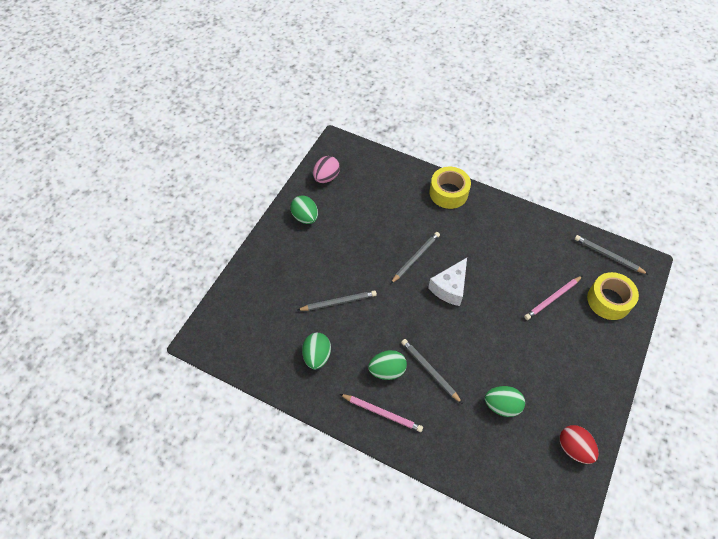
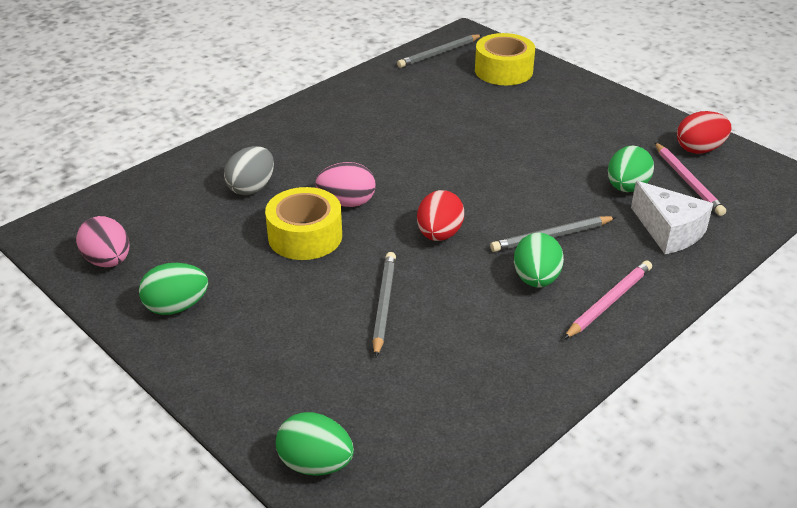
camera: 70 degrees left, 20 degrees down
green egg [302,333,331,369] -> green egg moved to [276,412,354,476]
grey pencil [390,232,440,284] -> pink egg [315,162,376,207]
white cheese [428,258,467,306] -> white cheese moved to [631,181,713,254]
yellow tape [429,167,471,209] -> yellow tape moved to [265,187,342,260]
pink pencil [524,276,582,320] -> pink pencil moved to [654,142,726,216]
none -> grey egg [224,146,274,195]
none -> red egg [417,190,464,241]

